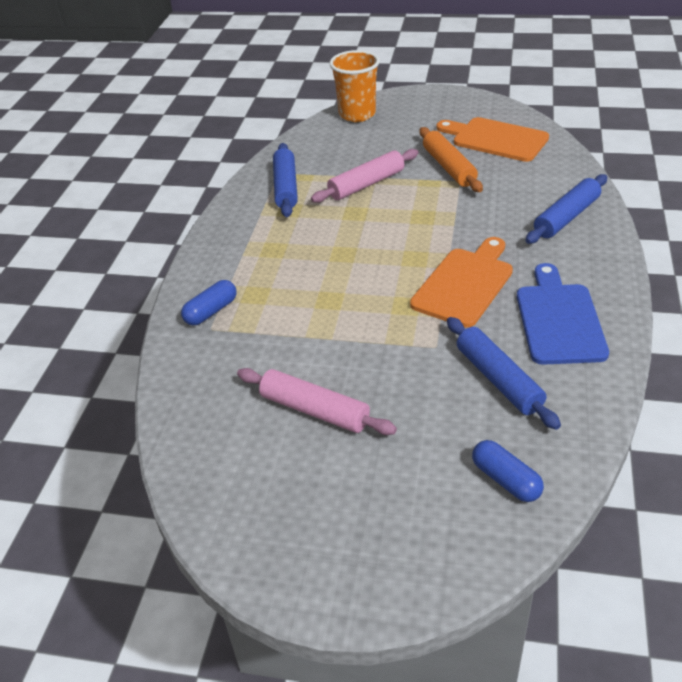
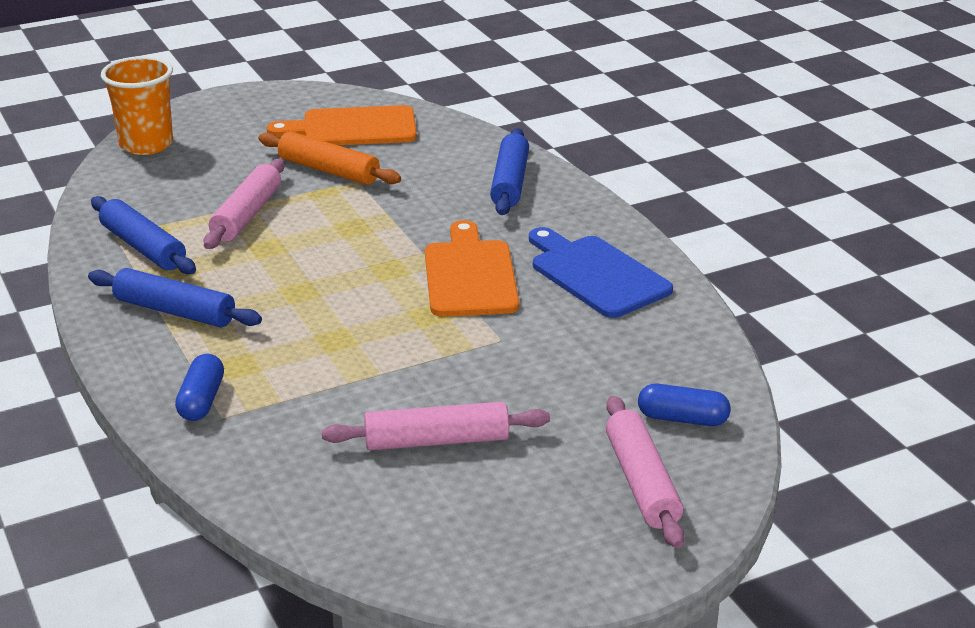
camera: 40 degrees left, 10 degrees down
blue rolling pin [447,317,561,430] -> blue rolling pin moved to [88,268,262,328]
none -> pink rolling pin [606,396,684,548]

